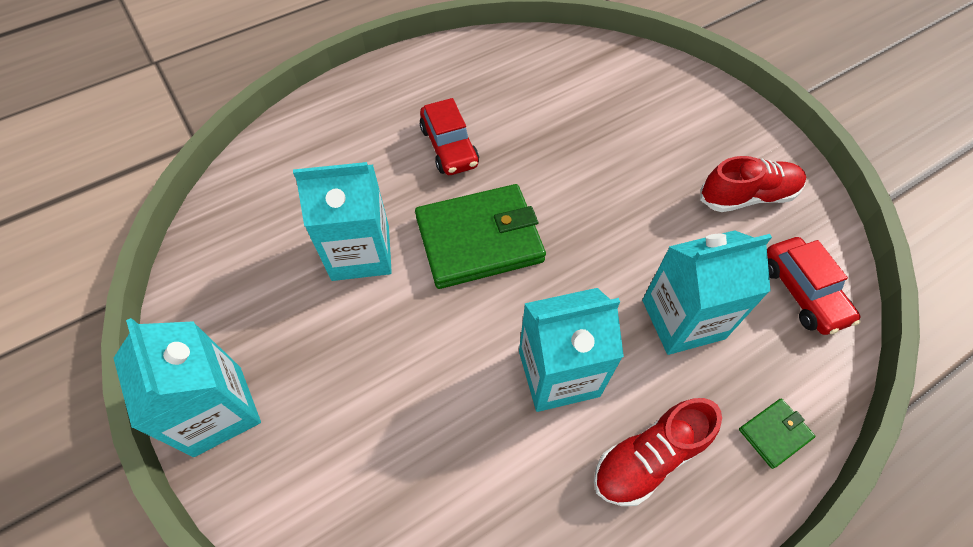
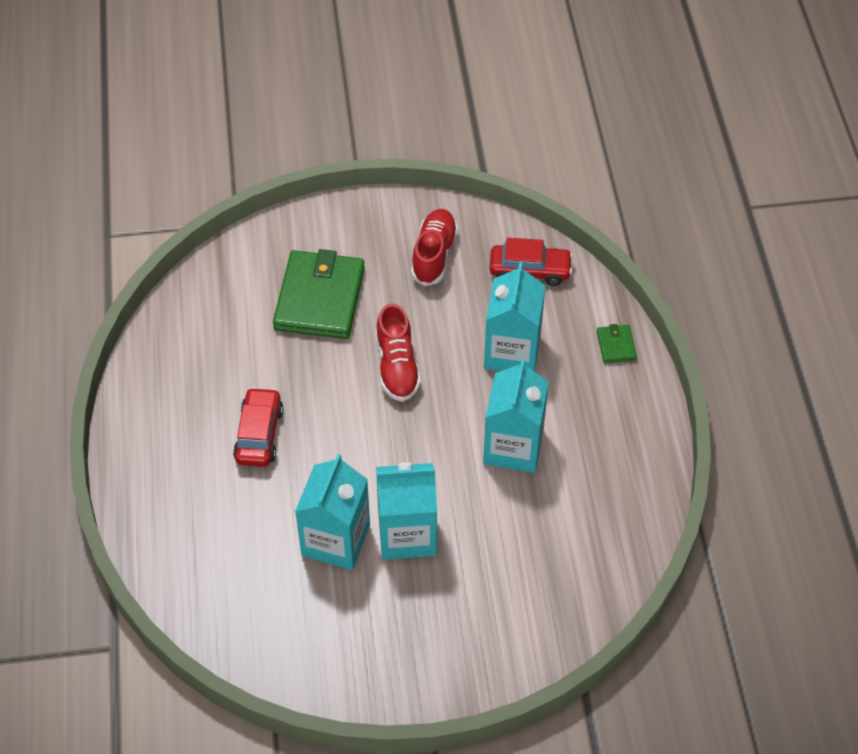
camera: 65 degrees left, 5 degrees down
turquoise carton [114,318,261,457] -> turquoise carton moved to [376,463,437,560]
green wallet [415,184,546,289] -> green wallet moved to [273,249,365,339]
red car [420,98,479,175] -> red car turned 90 degrees counterclockwise [233,387,283,467]
red shoe [594,398,722,506] -> red shoe moved to [376,304,421,402]

